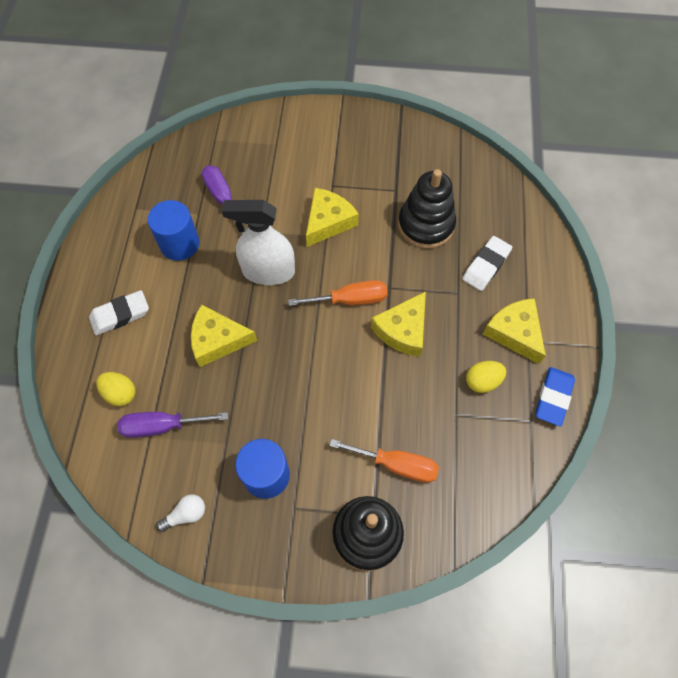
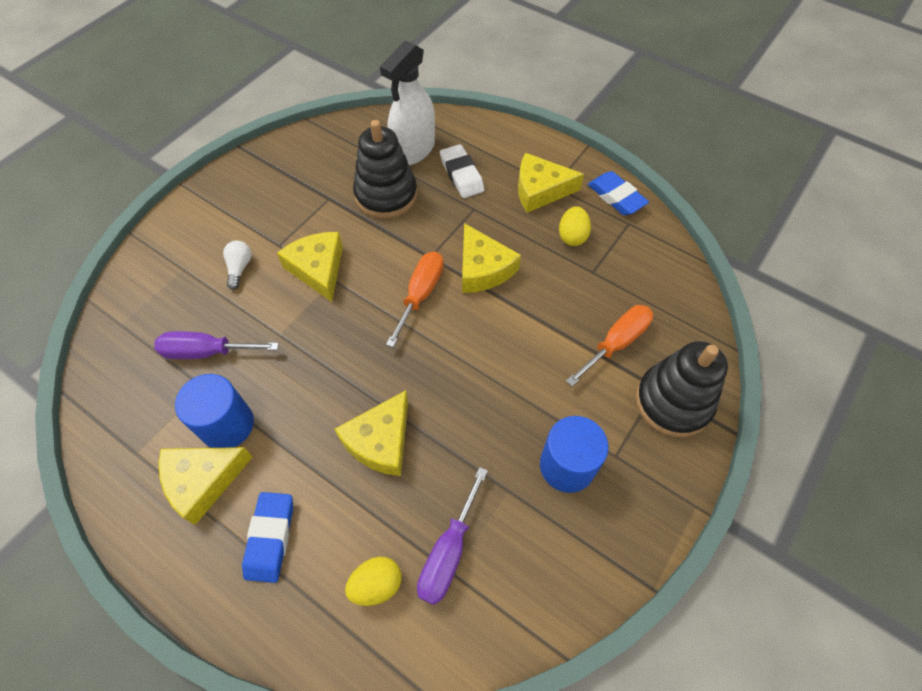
camera: 60 degrees left, 5 degrees down
white eraser [89,290,149,335] -> blue eraser [242,492,293,583]
white light bulb [157,494,205,532] -> white light bulb moved to [223,241,252,290]
white spray bottle [222,200,295,285] -> white spray bottle moved to [380,40,435,165]
none -> yellow cheese [158,447,253,525]

